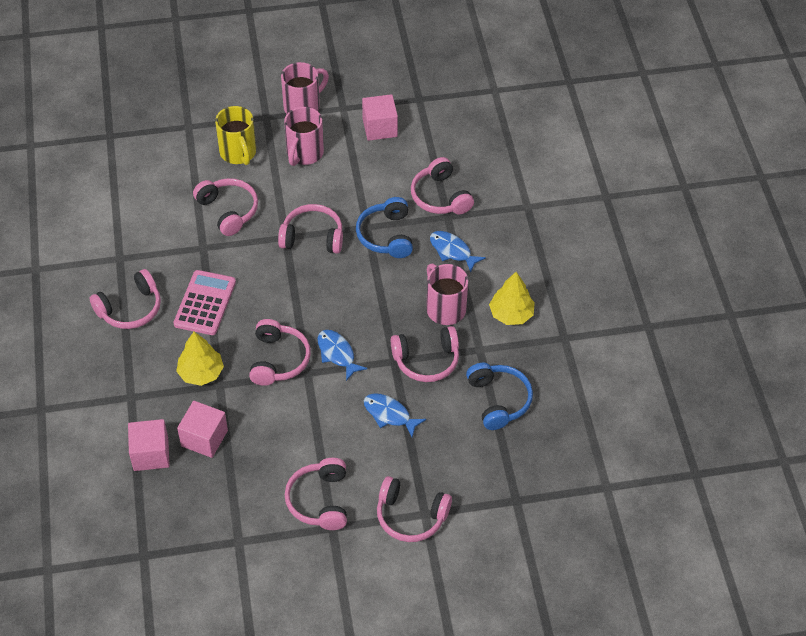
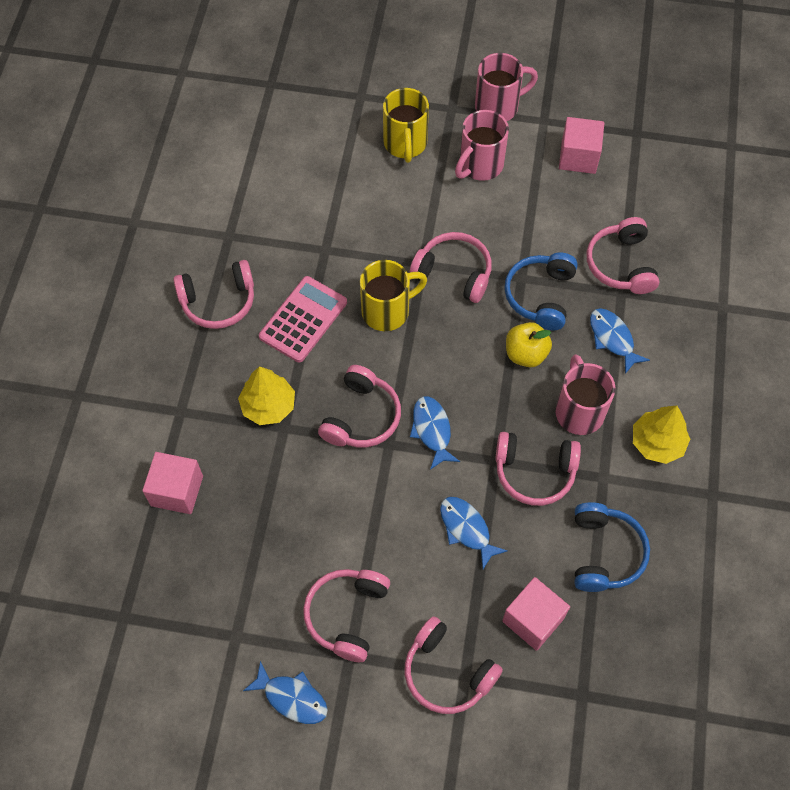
camera: 20 degrees right, 10 degrees up
pink cube [177,401,228,458] -> pink cube moved to [502,577,570,651]
pink headphones [193,178,258,236] -> none
none -> blue fish [243,661,328,724]
none -> yellow mug [360,260,427,331]
none -> yellow apple [506,322,552,367]

